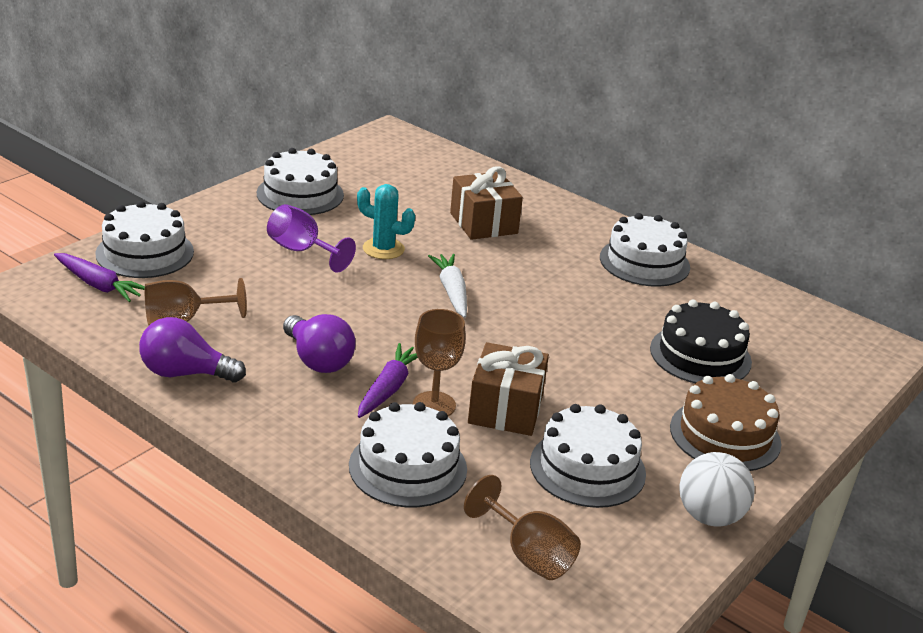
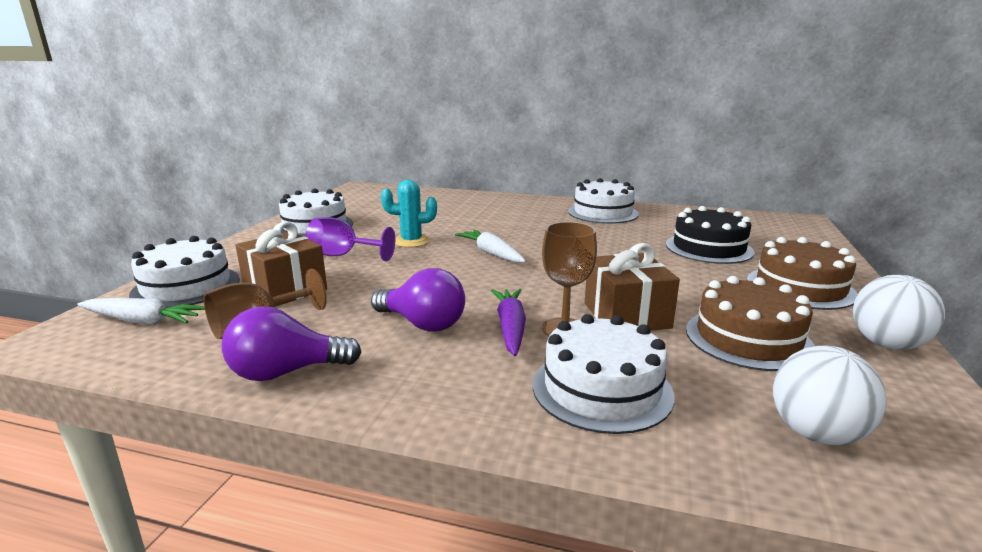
camera: 20 degrees left, 10 degrees down
purple carrot [54,253,145,302] -> white carrot [77,298,205,325]
brown gift [450,167,523,240] -> brown gift moved to [236,222,327,307]
brown goblet [464,475,581,580] -> white ball [773,345,887,445]
white cake [530,404,646,508] -> brown cake [686,276,815,371]

